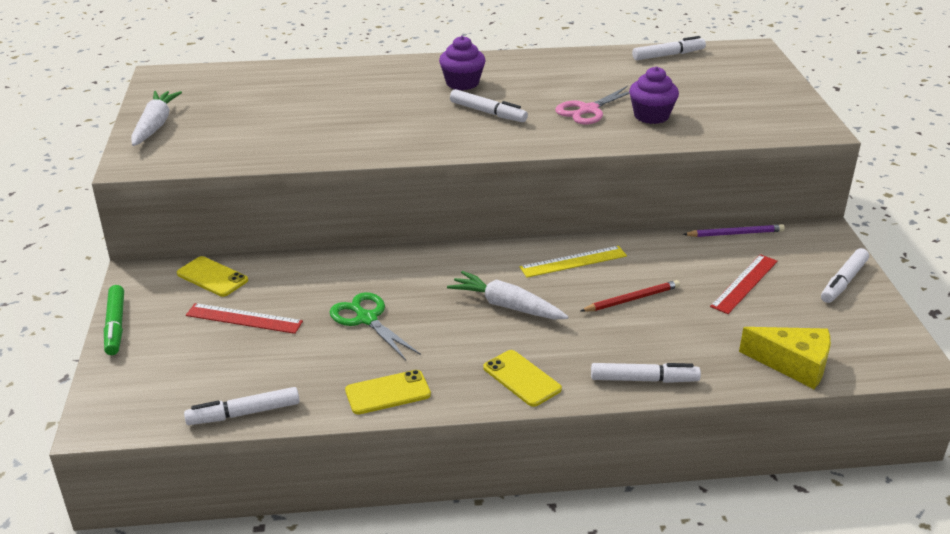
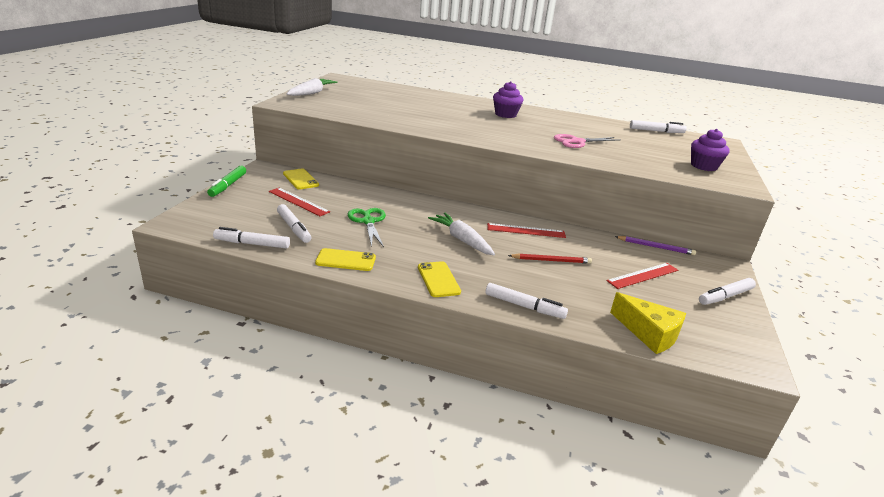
camera: 20 degrees right, 5 degrees down
white marker [450,89,528,122] -> white marker moved to [277,204,312,243]
yellow ruler [519,246,627,278] -> red ruler [487,223,566,238]
purple cupcake [629,67,679,124] -> purple cupcake moved to [691,129,730,171]

